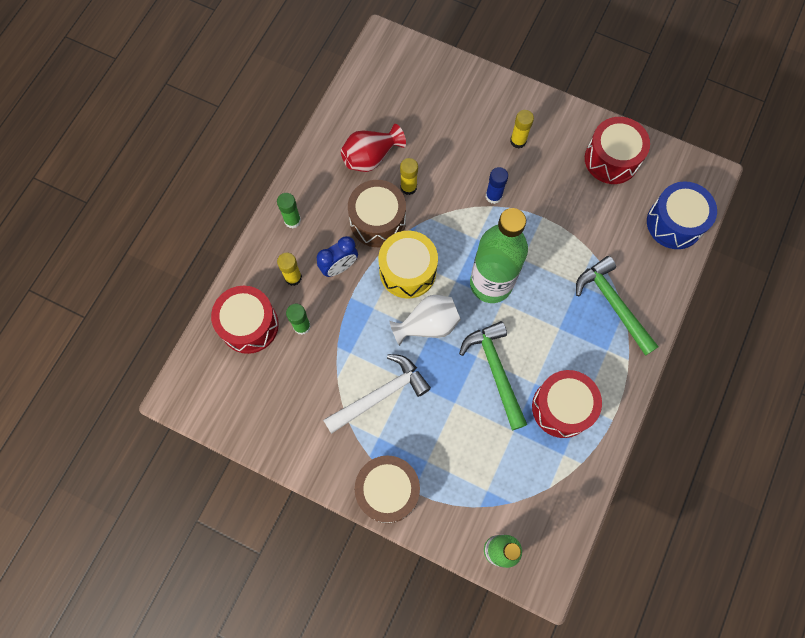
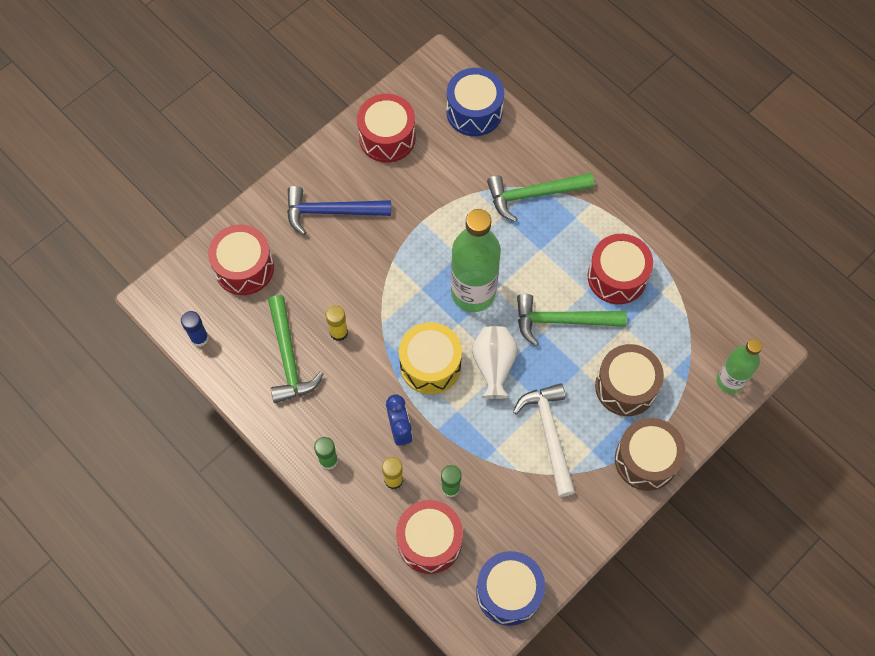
camera: 70 degrees left, 5 degrees down
red vase [341,124,406,172] -> green hammer [268,295,324,403]
brown drum [348,180,406,247] -> brown drum moved to [595,344,664,416]
blue glue stick [486,167,508,204] -> blue glue stick moved to [181,311,209,347]
yellow glue stick [510,110,534,148] -> blue hammer [287,186,391,235]
none -> red drum [208,225,274,295]
none -> blue drum [476,551,545,626]

